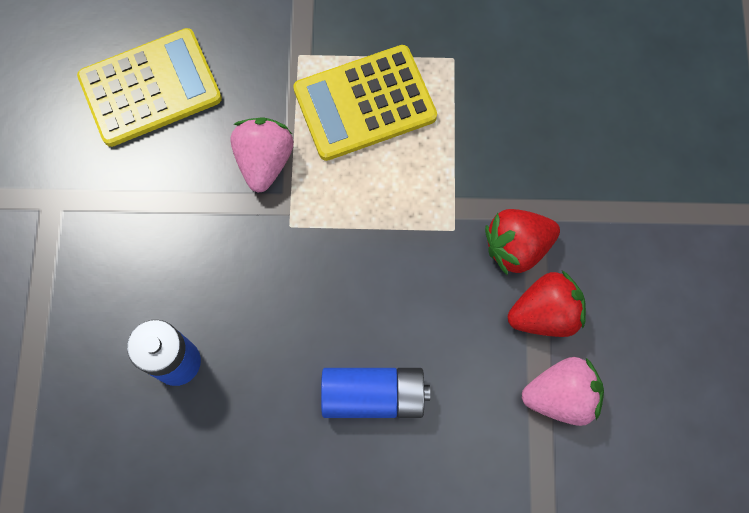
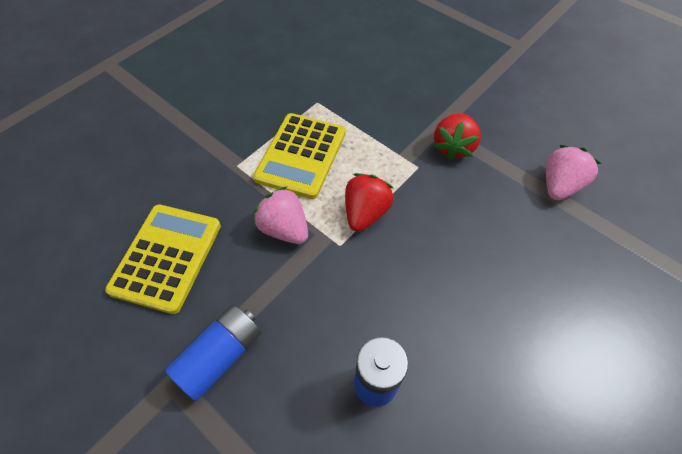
camera: 50 degrees left, 15 degrees down
blue battery [321,368,430,418] -> blue battery moved to [165,304,261,401]
red strawberry [508,270,586,337] -> red strawberry moved to [345,173,394,232]

